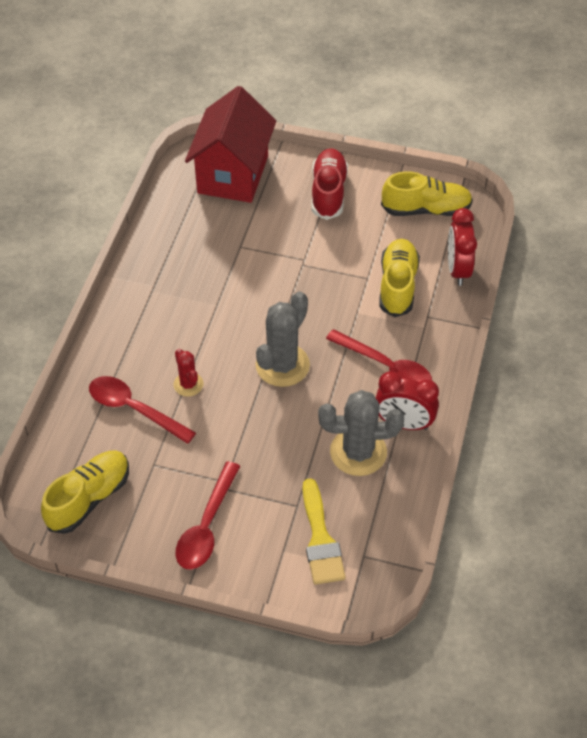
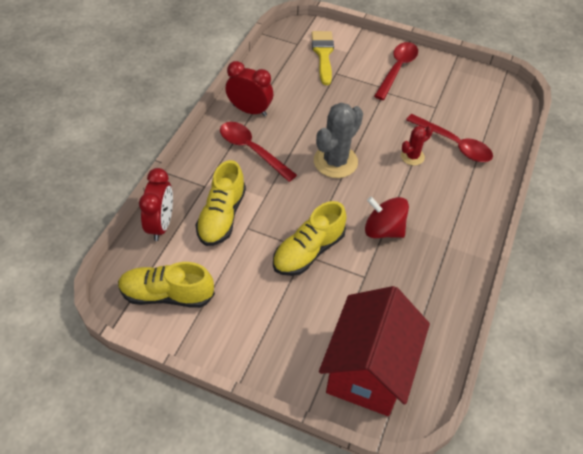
camera: 175 degrees left, 0 degrees up
yellow shoe [41,450,129,534] -> yellow shoe moved to [273,201,347,276]
red cactus [174,349,203,397] -> red cactus turned 75 degrees clockwise [401,126,433,166]
red shoe [312,148,348,220] -> none
grey cactus [318,390,404,476] -> none
none -> red spinning top [365,197,409,238]

